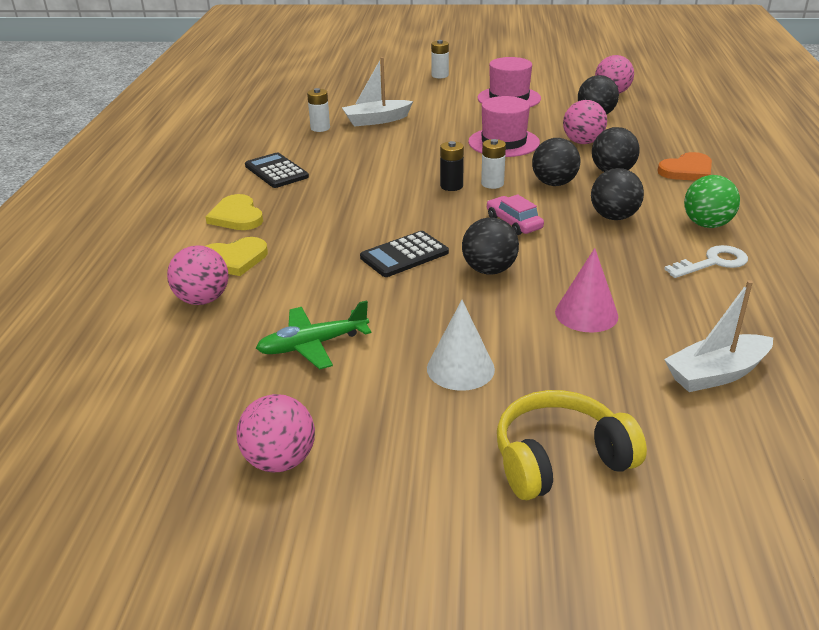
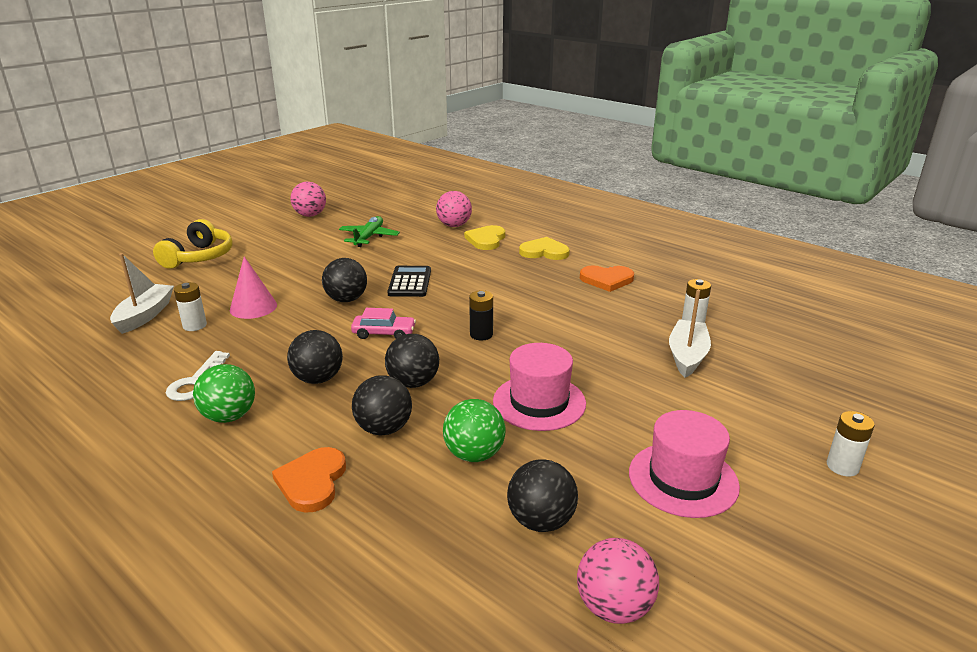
camera: 125 degrees right, 5 degrees down
black calculator [245,152,309,188] -> orange heart [580,265,634,292]
white cone [427,300,495,391] -> none
white battery [481,139,506,189] -> white battery moved to [174,282,207,331]
pink ball [563,100,607,144] -> green ball [443,399,506,462]

